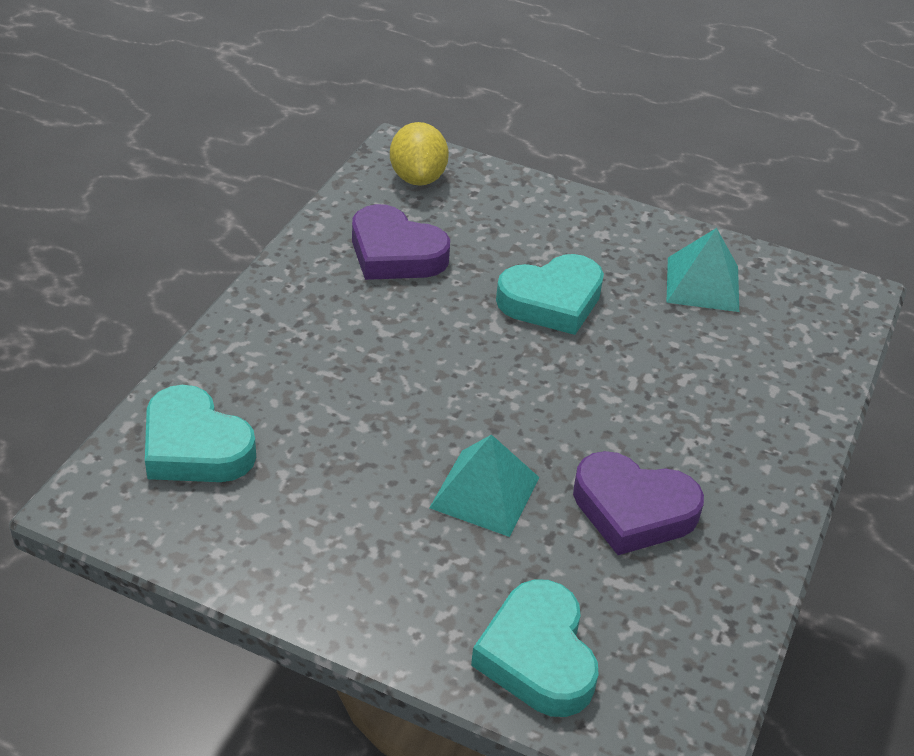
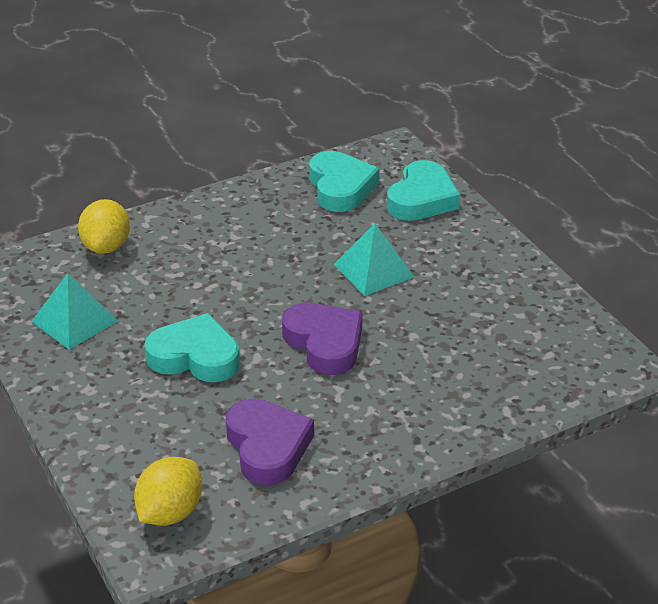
camera: 140 degrees left, 5 degrees down
turquoise heart [145,385,256,482] -> turquoise heart moved to [309,151,380,212]
purple heart [573,451,704,555] -> purple heart moved to [282,303,363,375]
none -> yellow lemon [78,199,130,254]

